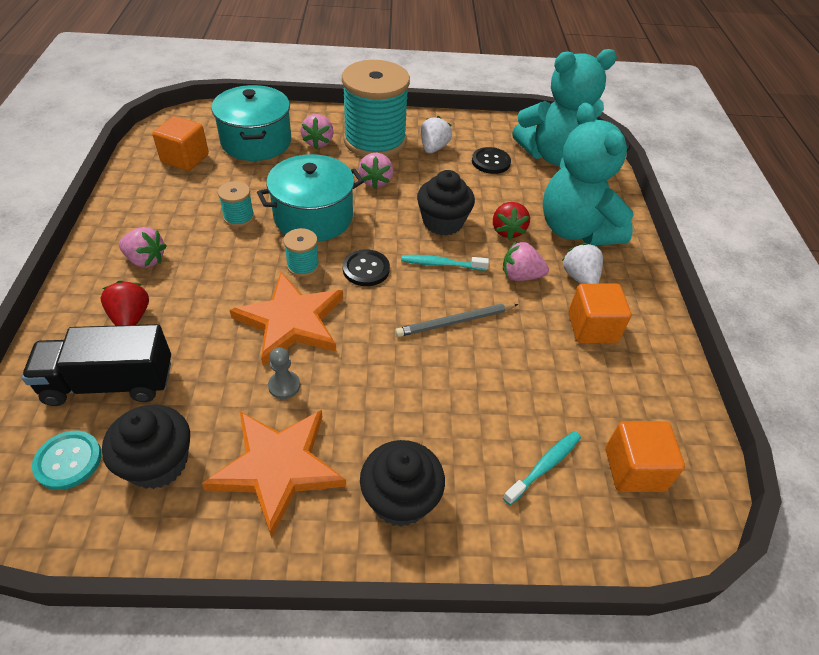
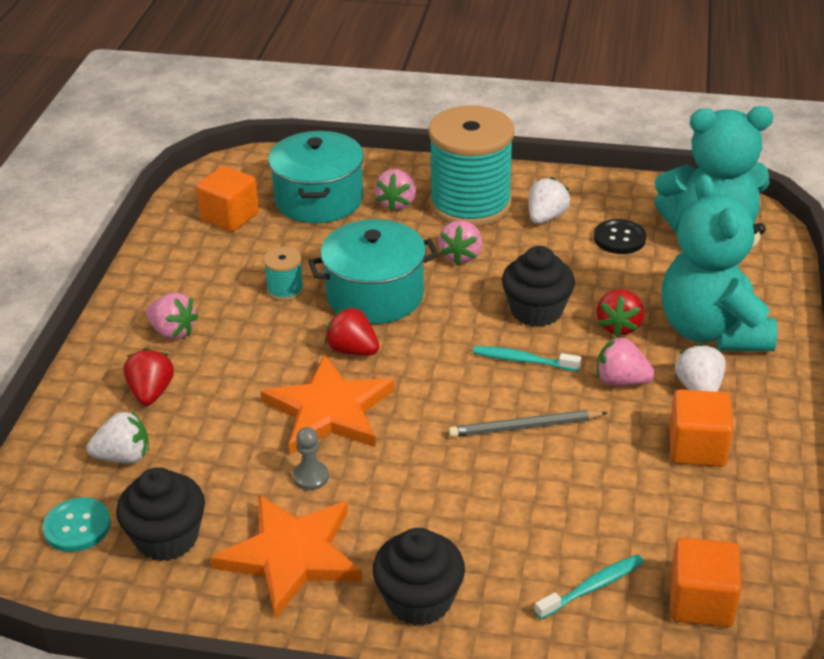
camera: 15 degrees right, 10 degrees down
black truck [22,324,171,406] -> white strawberry [87,411,149,464]
turquoise spool [283,228,319,277] -> red strawberry [325,307,379,356]
black button [343,249,390,286] -> none

